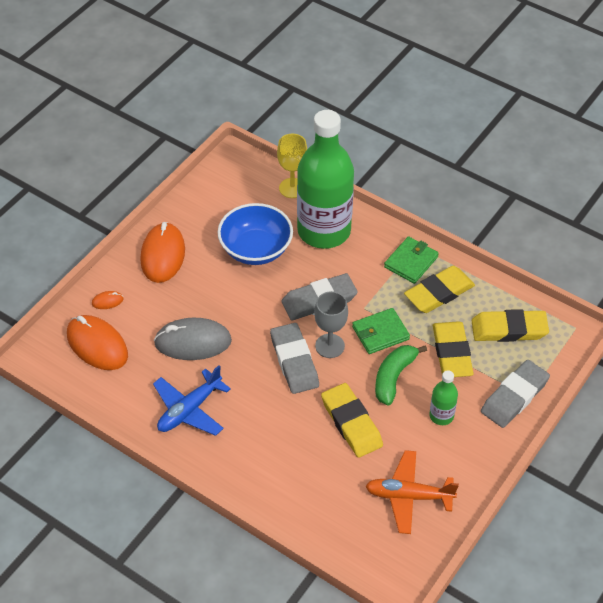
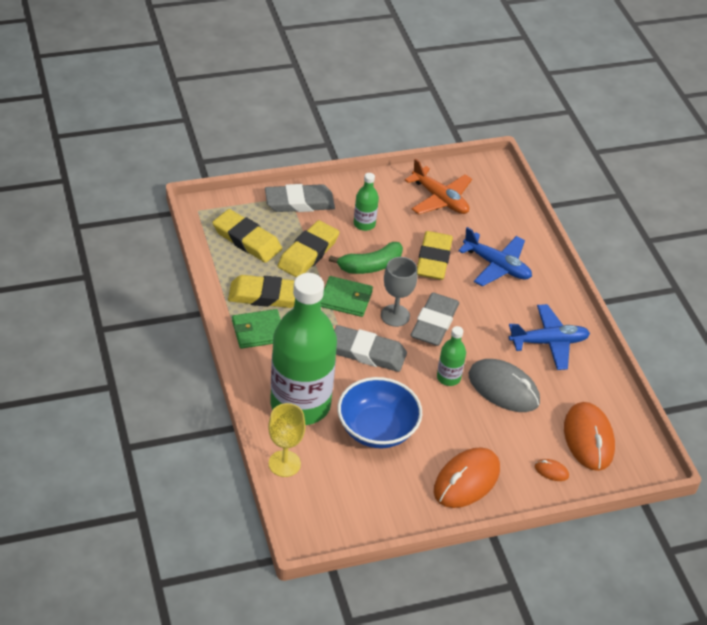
camera: 145 degrees left, 5 degrees down
none -> green bottle [437,326,466,386]
none -> blue plane [458,227,532,287]

